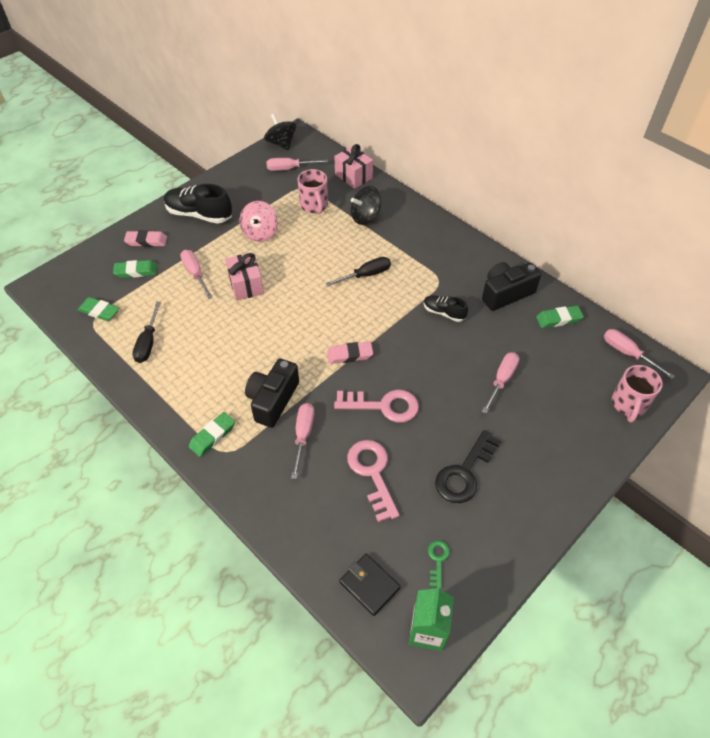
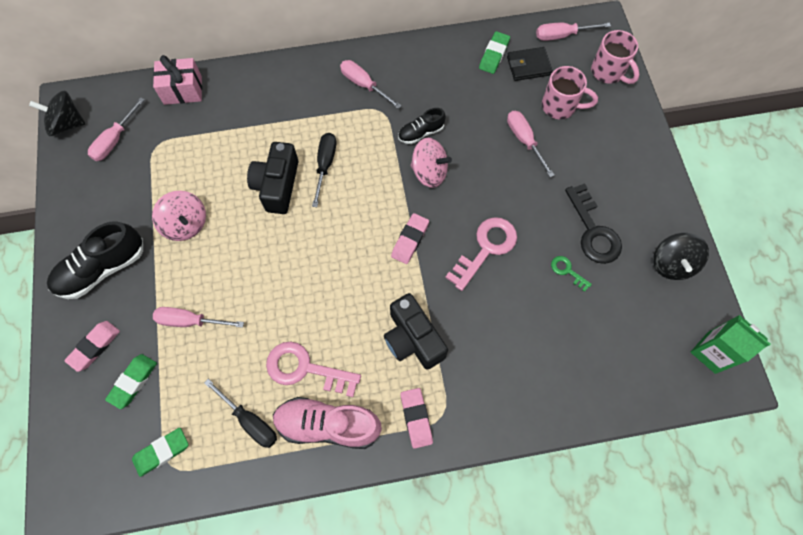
camera: 55 degrees left, 15 degrees up
green eraser [189,412,235,457] -> pink eraser [400,388,433,449]
pink gift [225,252,264,301] -> none
pink screwdriver [291,403,315,479] -> pink screwdriver moved to [340,60,402,109]
pink mug [298,169,328,214] -> pink mug moved to [542,66,598,119]
black wallet [339,554,401,616] -> black wallet moved to [507,47,553,81]
pink key [347,440,400,523] -> pink key moved to [266,342,361,397]
black spinning top [351,186,382,225] -> black spinning top moved to [653,233,709,280]
green key [428,540,450,588] -> green key moved to [551,256,592,292]
black camera [482,262,541,311] -> black camera moved to [247,142,298,214]
none -> pink shoe [273,397,382,449]
none -> pink spinning top [410,138,452,188]

